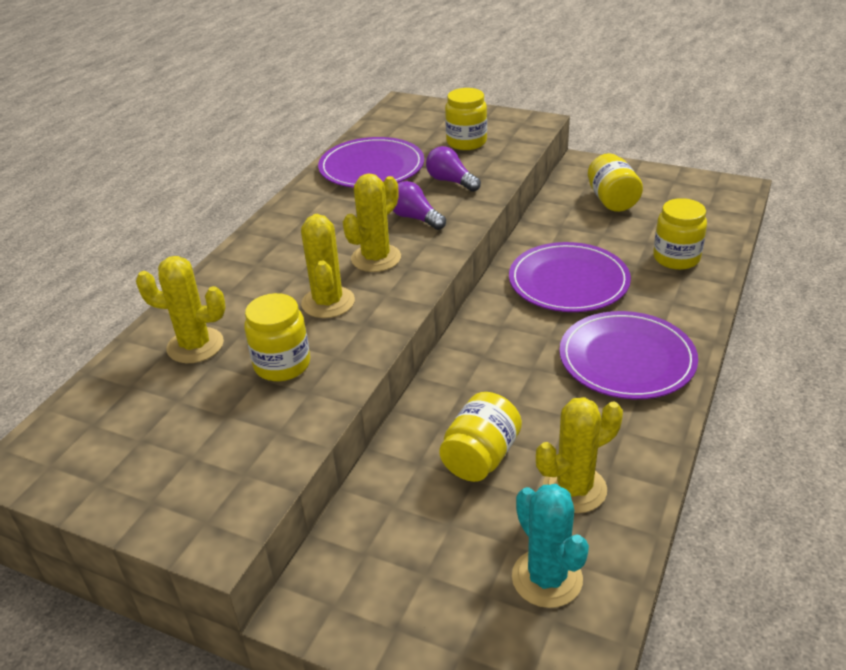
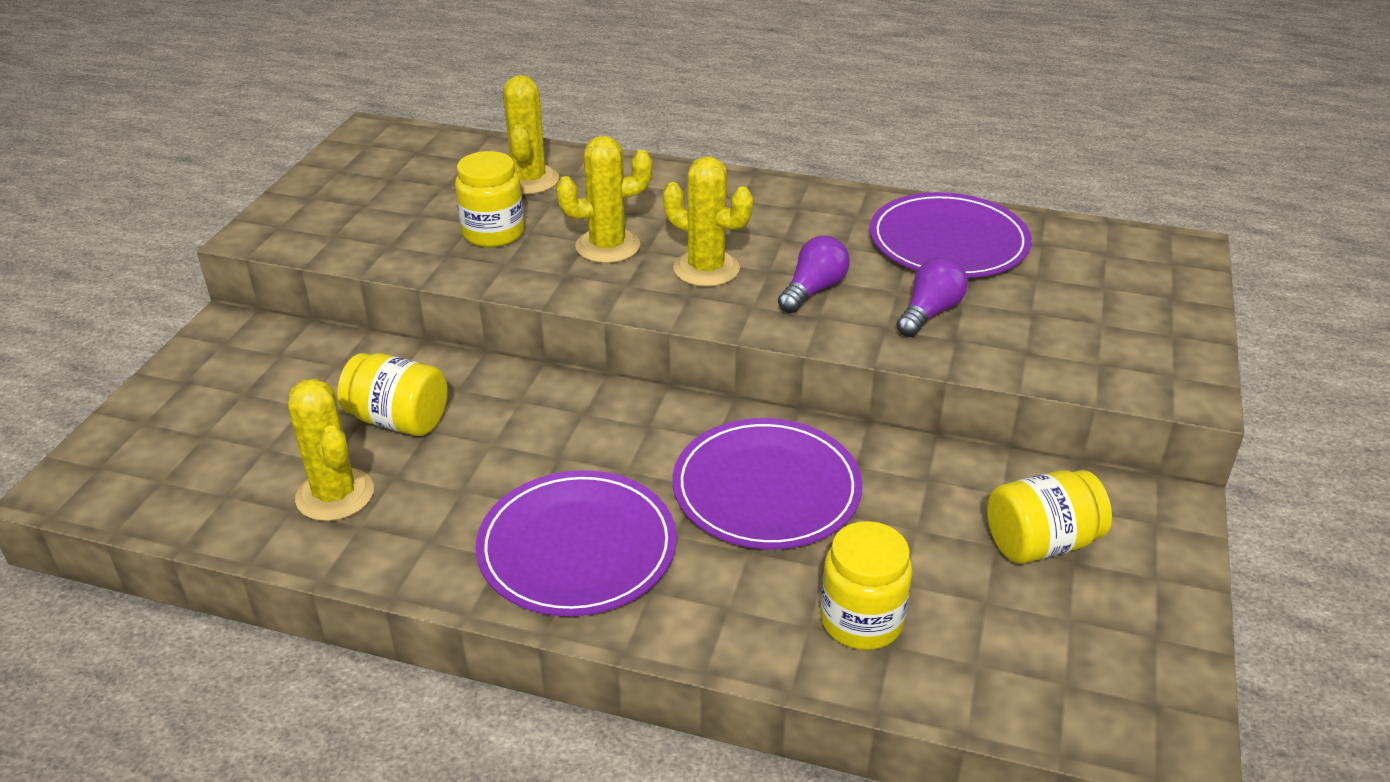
camera: 80 degrees right, 0 degrees up
yellow jar [445,88,487,150] -> none
turquoise cactus [512,484,589,608] -> none

